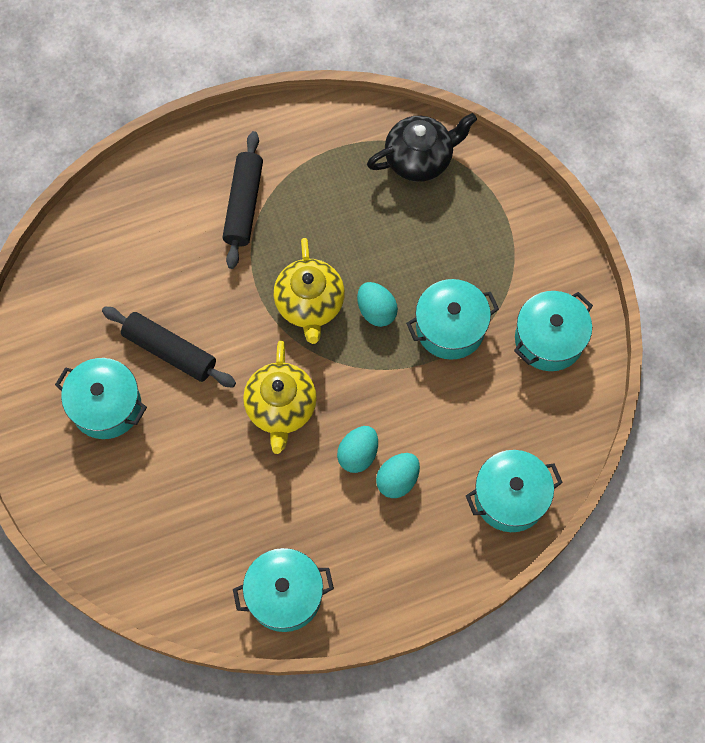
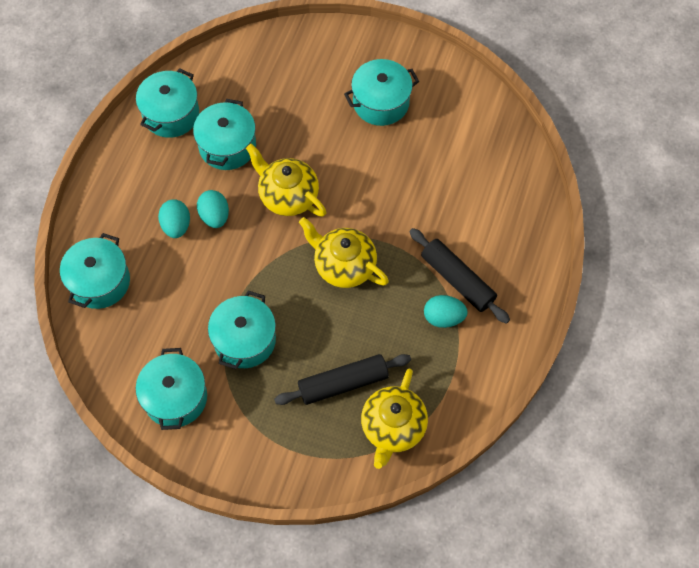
camera: 130 degrees right, 5 degrees down
black rolling pin [102,307,236,388] -> black rolling pin moved to [274,354,411,405]
turquoise egg [357,282,398,327] -> turquoise egg moved to [424,295,468,328]
black teapot [367,113,477,182] -> yellow teapot [361,368,428,469]
none -> turquoise pot [193,99,256,170]

